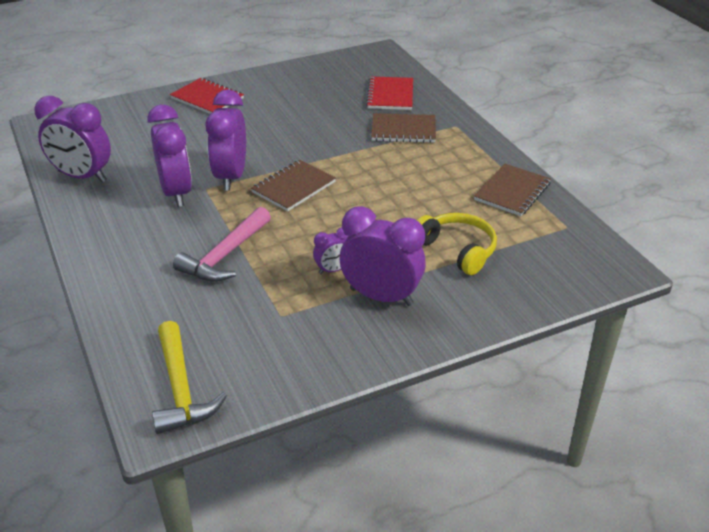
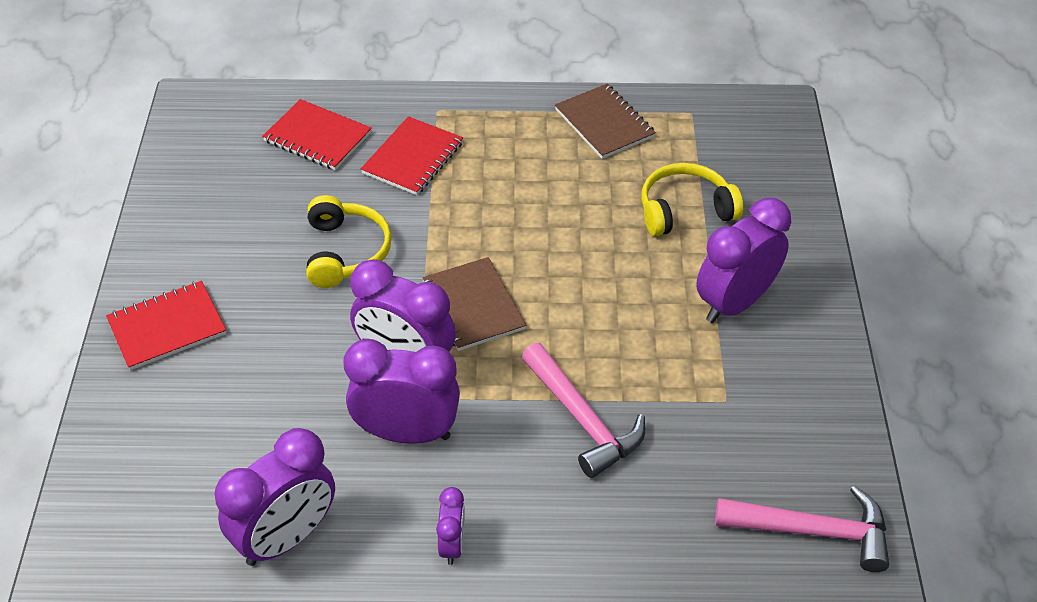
camera: 65 degrees left, 10 degrees up
yellow hammer [152,321,227,434] -> pink hammer [715,485,889,572]
purple clock [313,227,348,274] -> purple clock moved to [436,487,465,565]
brown notebook [371,113,436,143] -> red notebook [361,116,463,195]
none -> yellow headphones [306,195,392,288]

